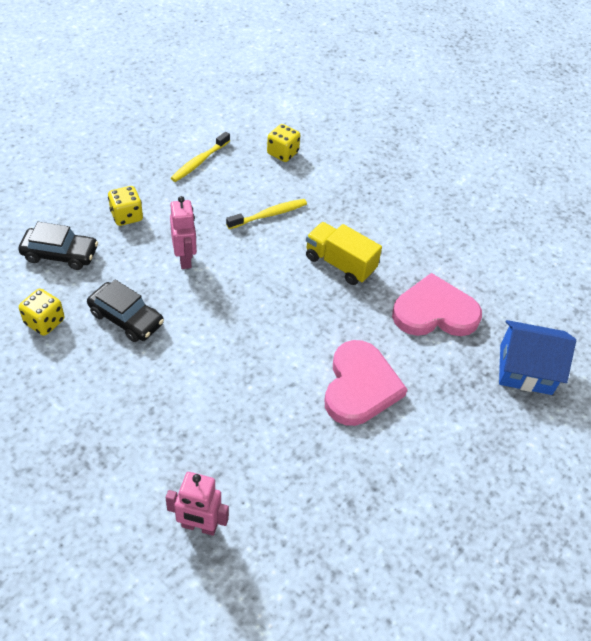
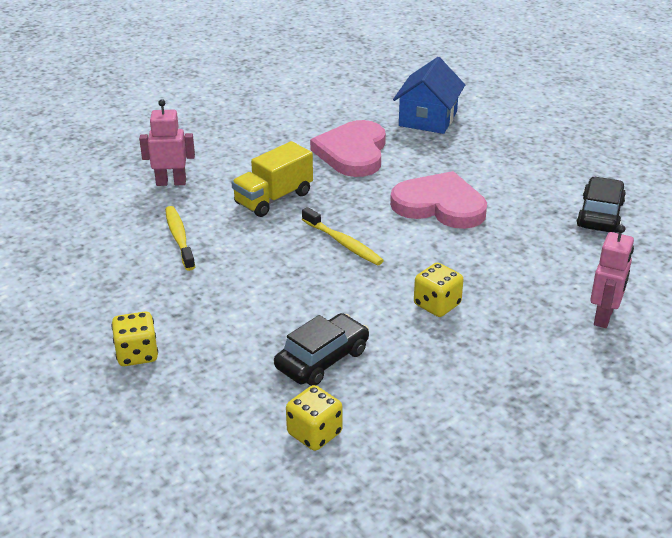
camera: 75 degrees left, 15 degrees down
black car [18,222,98,270] -> black car moved to [577,177,626,232]
pink robot [170,196,197,269] -> pink robot moved to [139,99,195,186]
yellow toothbrush [171,132,230,182] -> yellow toothbrush moved to [302,207,384,265]
yellow dice [267,124,300,162] -> yellow dice moved to [414,263,463,317]

